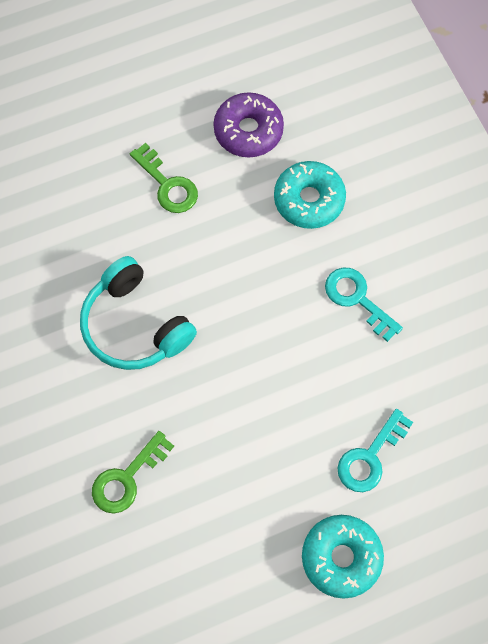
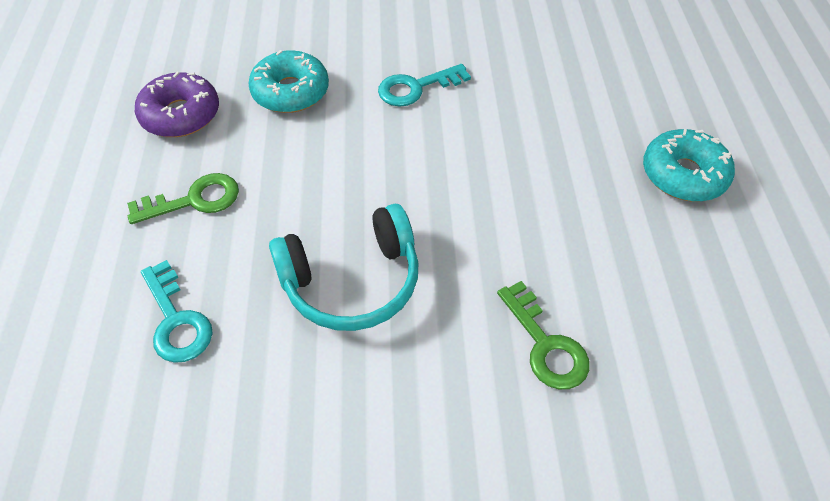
camera: 70 degrees left, 15 degrees down
turquoise key [337,409,413,492] -> turquoise key moved to [141,260,213,363]

